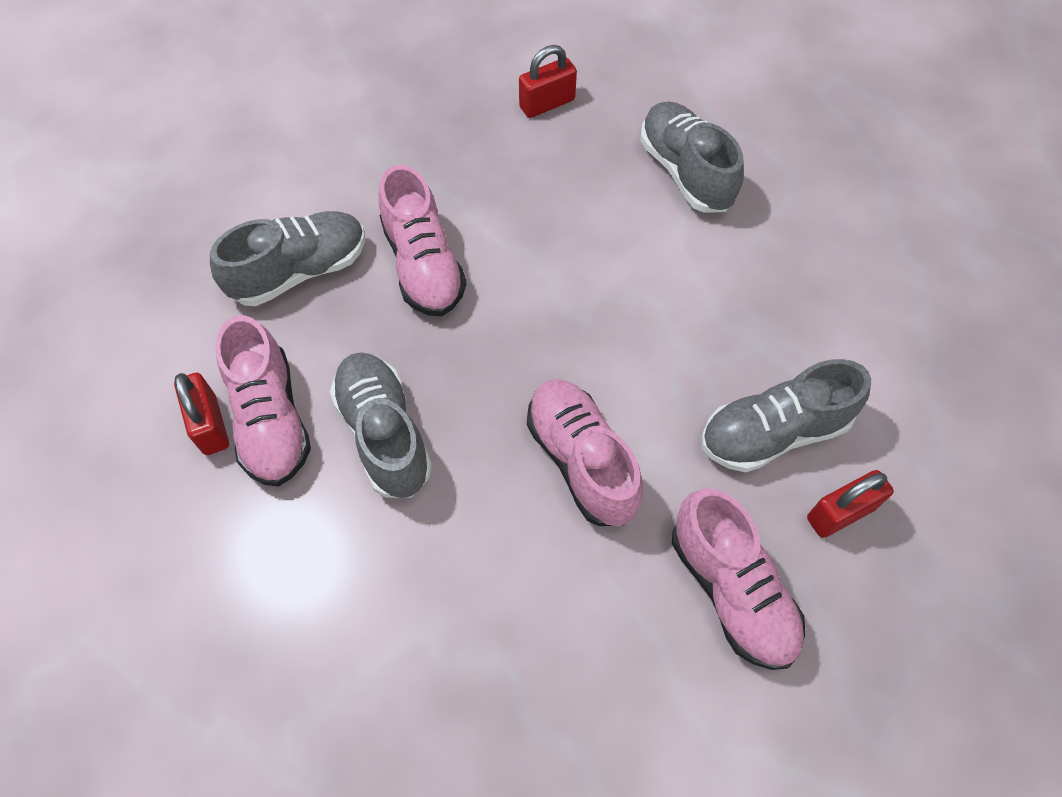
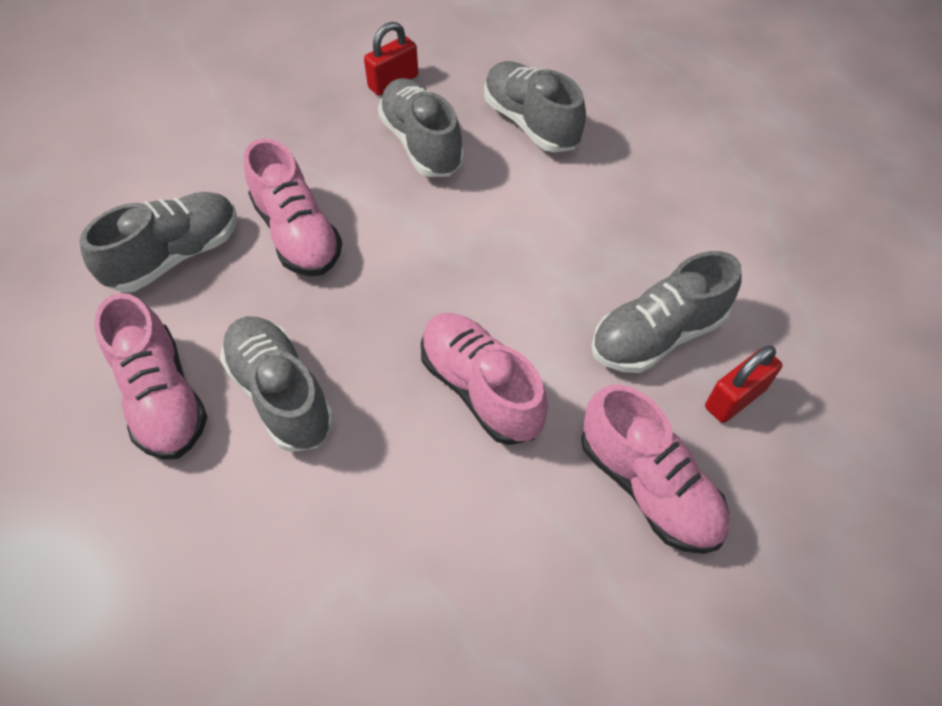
camera: 10 degrees left, 5 degrees down
red padlock [174,373,229,455] -> none
none -> grey shoe [378,78,464,177]

